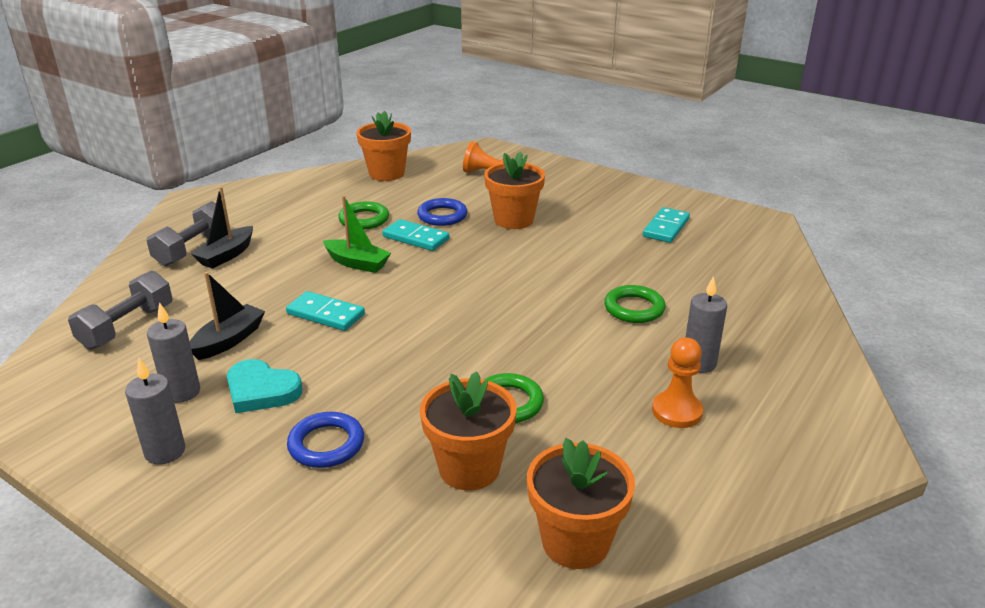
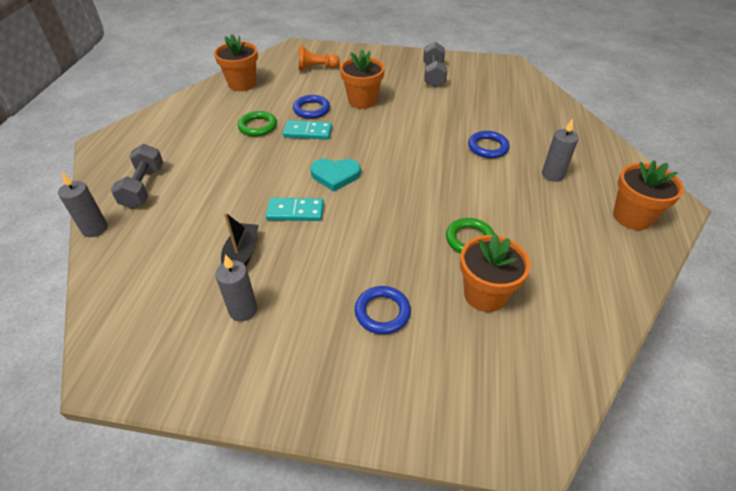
camera: 25 degrees left, 15 degrees up
grey dumbbell [68,270,173,349] -> grey dumbbell moved to [423,42,447,87]
grey candle [125,358,185,465] -> grey candle moved to [58,172,107,237]
black boat [191,187,253,269] -> none
turquoise heart [227,359,303,413] -> turquoise heart moved to [310,159,361,191]
green boat [323,195,391,273] -> none
orange flower pot [527,438,635,569] -> orange flower pot moved to [613,160,684,230]
green ring [604,285,666,323] -> blue ring [468,131,510,158]
turquoise domino [643,207,690,243] -> none
orange pawn [652,337,703,428] -> none

